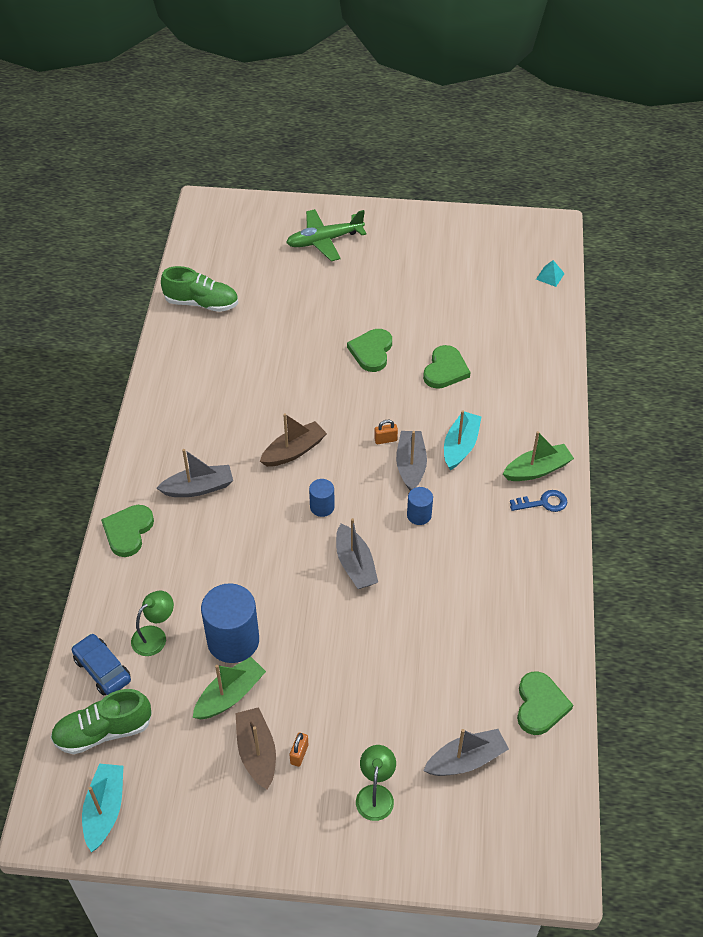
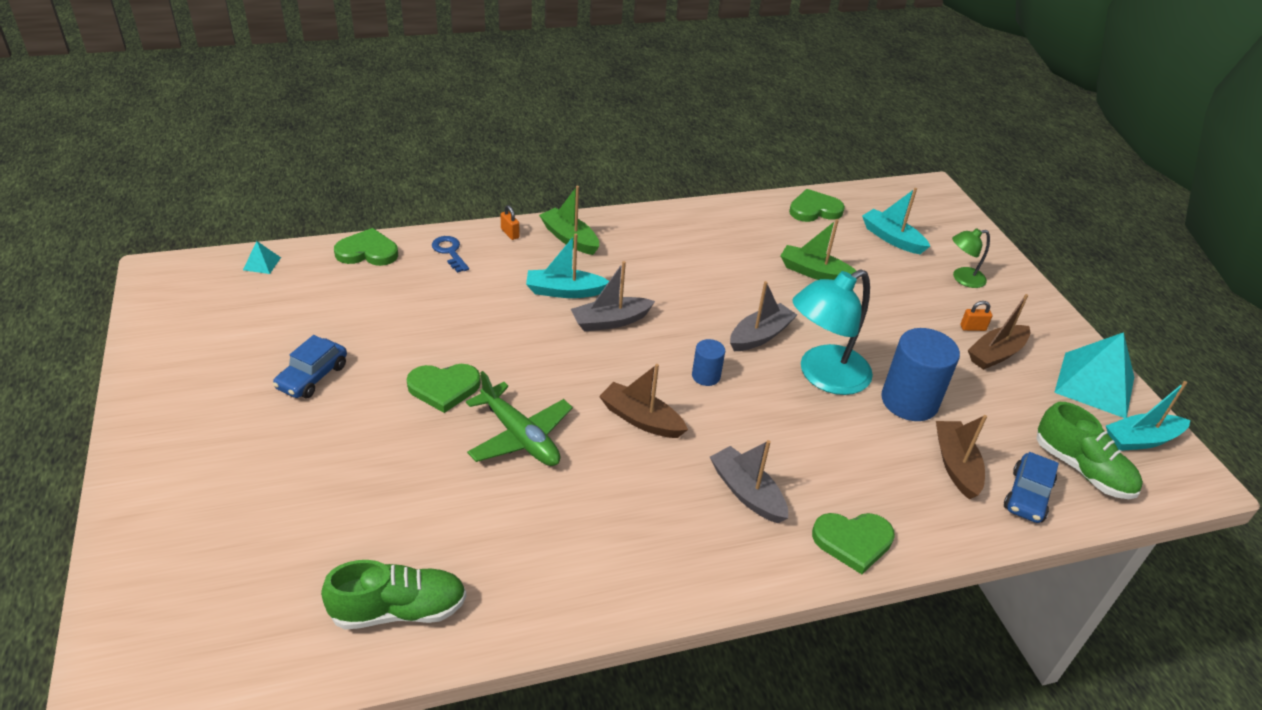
camera: 115 degrees left, 10 degrees down
green lamp [131,590,174,656] -> brown boat [936,415,987,499]
green shoe [161,266,238,312] -> green shoe turned 90 degrees clockwise [321,560,466,630]
green boat [193,657,266,719] -> green boat moved to [781,219,856,280]
green plane [286,209,367,261] -> green plane moved to [466,371,573,466]
orange padlock [374,420,398,444] -> orange padlock moved to [500,205,519,240]
blue cylinder [407,487,433,525] -> none
green heart [423,345,471,389] -> green heart moved to [334,228,398,266]
grey boat [423,729,509,776] -> turquoise boat [862,188,930,254]
blue key [510,490,567,512] -> blue key moved to [432,236,469,273]
none -> blue car [273,335,347,398]
none -> turquoise lamp [792,269,873,395]
none -> turquoise pyramid [1054,332,1134,418]

